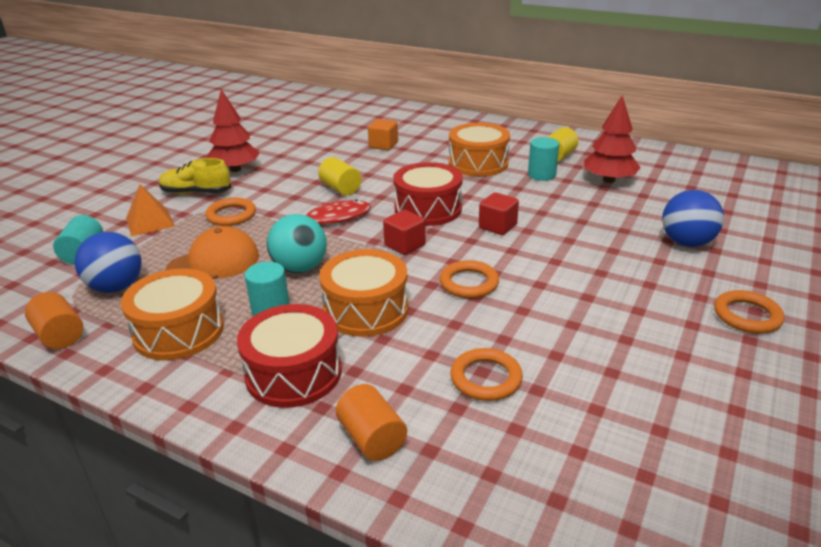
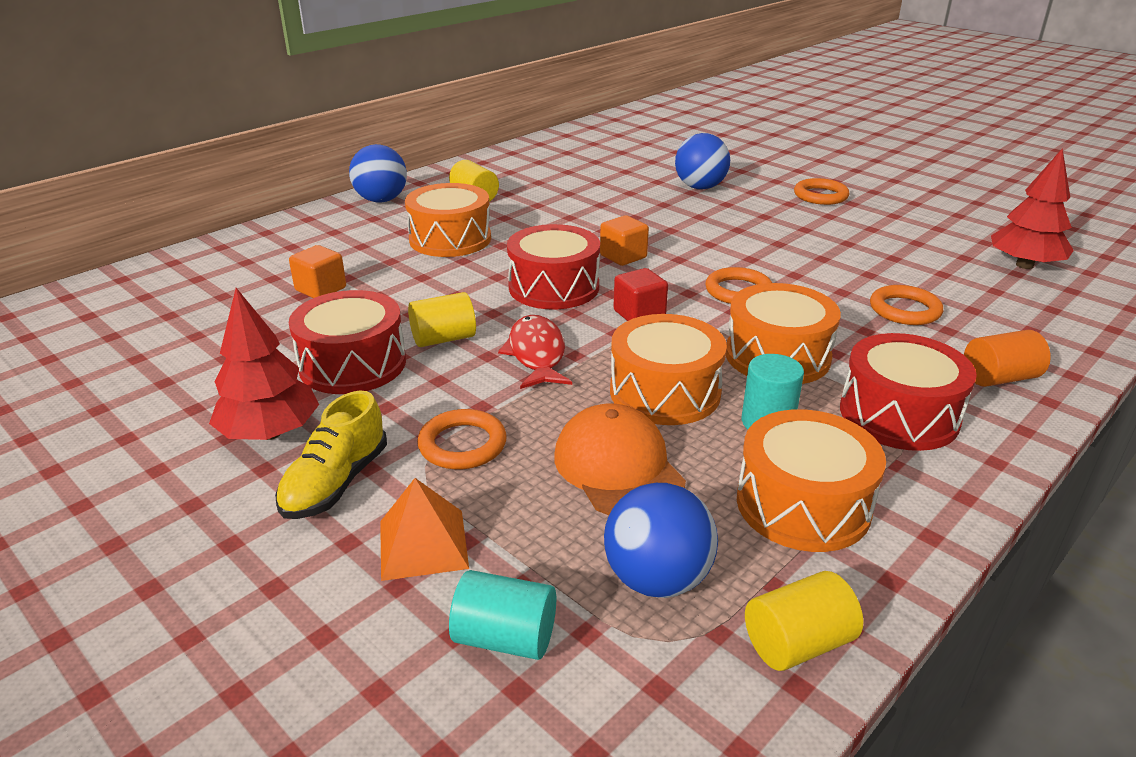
camera: 75 degrees left, 0 degrees up
orange cylinder [25,292,83,349] -> yellow cylinder [745,571,863,671]
turquoise ball [267,214,327,273] -> orange drum [610,314,727,425]
red cube [479,192,519,235] -> orange cube [600,215,649,266]
turquoise cylinder [528,137,559,181] -> none
red tree [584,95,641,183] -> red tree moved to [991,149,1074,269]
none -> red drum [289,290,406,394]
none -> blue ball [349,144,407,203]

